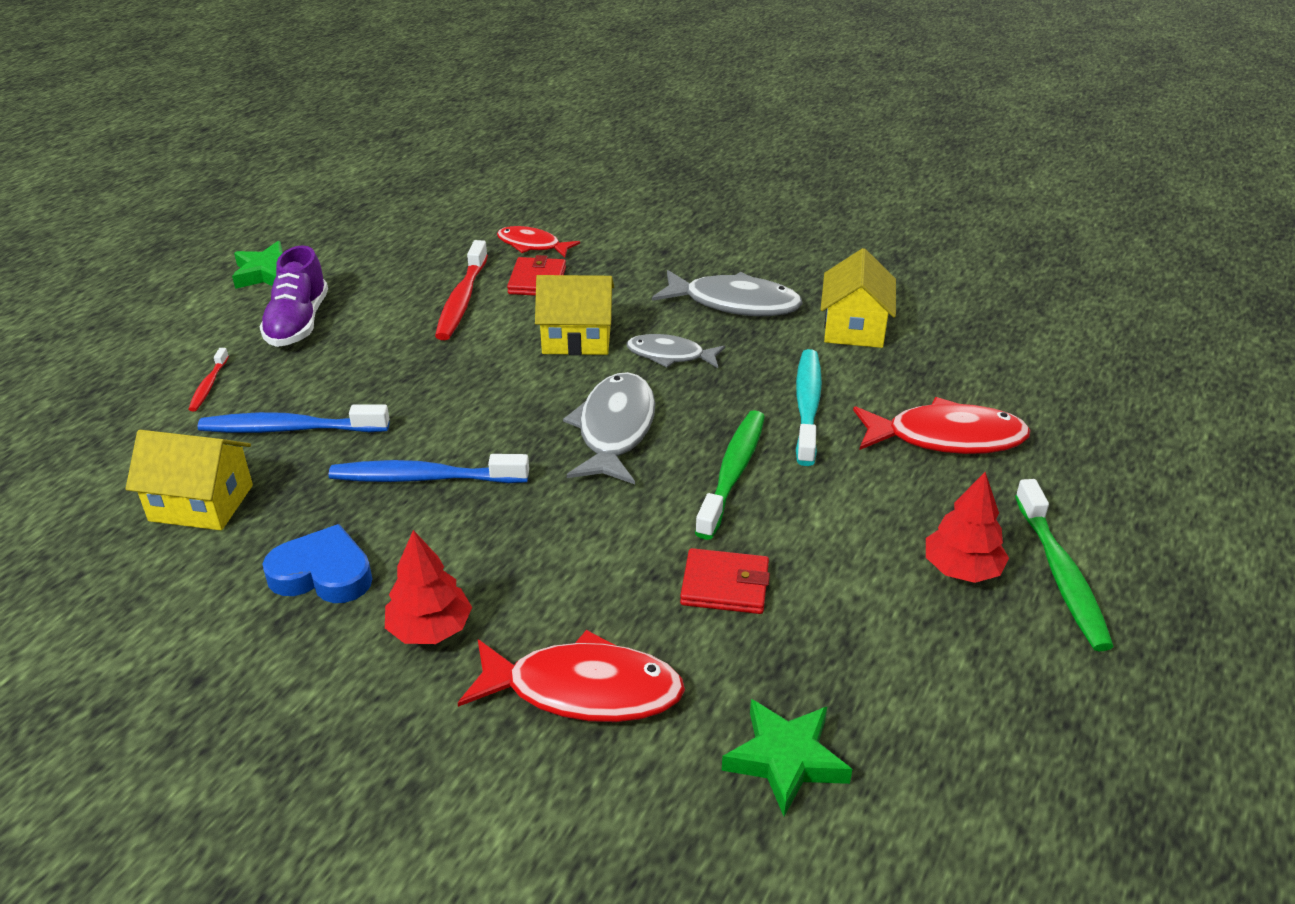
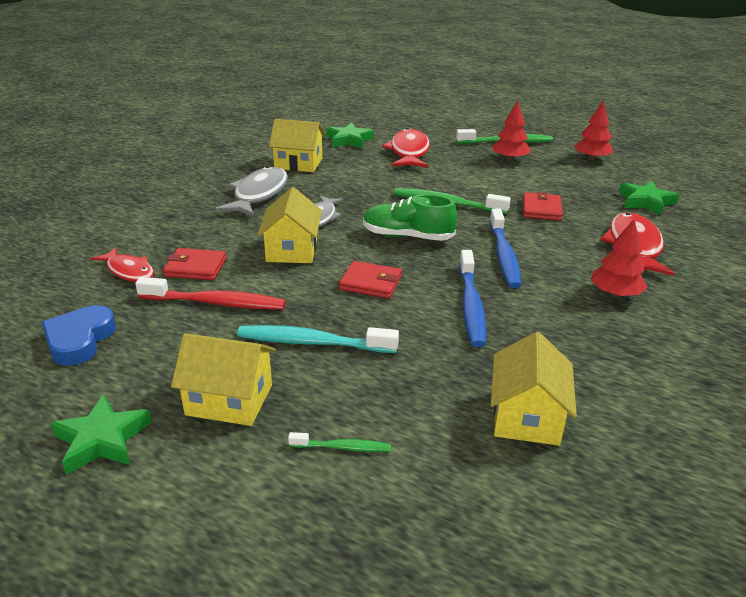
camera: 90 degrees left, 5 degrees down
red toothbrush [188,348,229,411] -> green toothbrush [288,432,391,452]
blue toothbrush [198,404,390,433] -> blue toothbrush moved to [489,208,521,288]
purple shoe [259,245,328,347] -> yellow house [171,333,276,426]
blue heart [263,524,372,603] -> blue heart moved to [42,305,116,366]
red fish [497,226,580,257] -> red fish turned 75 degrees counterclockwise [91,247,154,282]
grey fish [563,372,655,484] -> green shoe [363,194,457,241]
turquoise toothbrush [796,349,822,466] -> turquoise toothbrush moved to [237,325,399,353]
none -> green star [327,123,374,149]
none -> red wallet [339,261,402,299]
none -> red tree [574,100,613,160]

